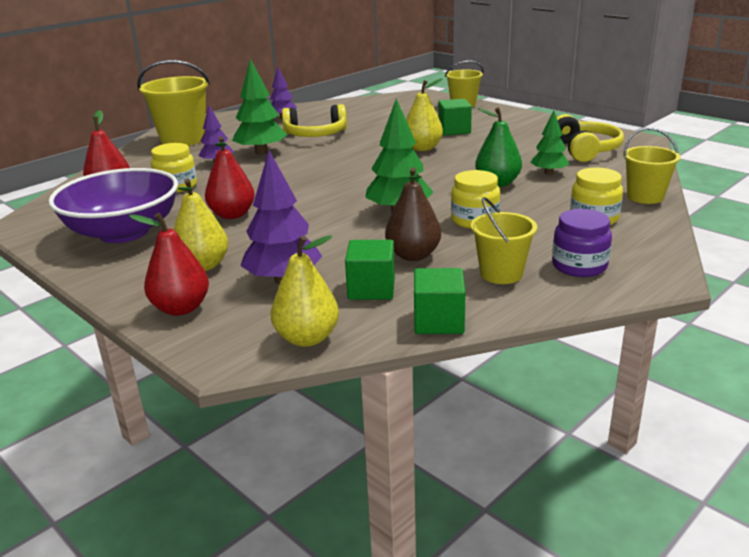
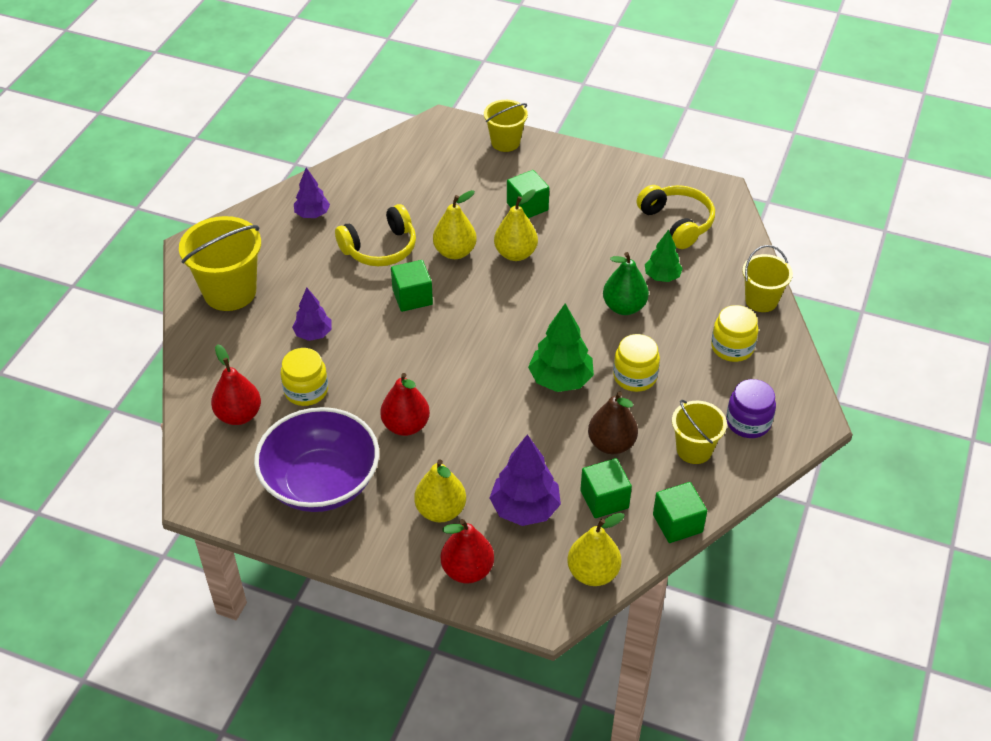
camera: 25 degrees left, 20 degrees up
green tree [232,59,287,155] -> none
none -> green cube [391,260,433,312]
none -> yellow pear [433,190,477,259]

